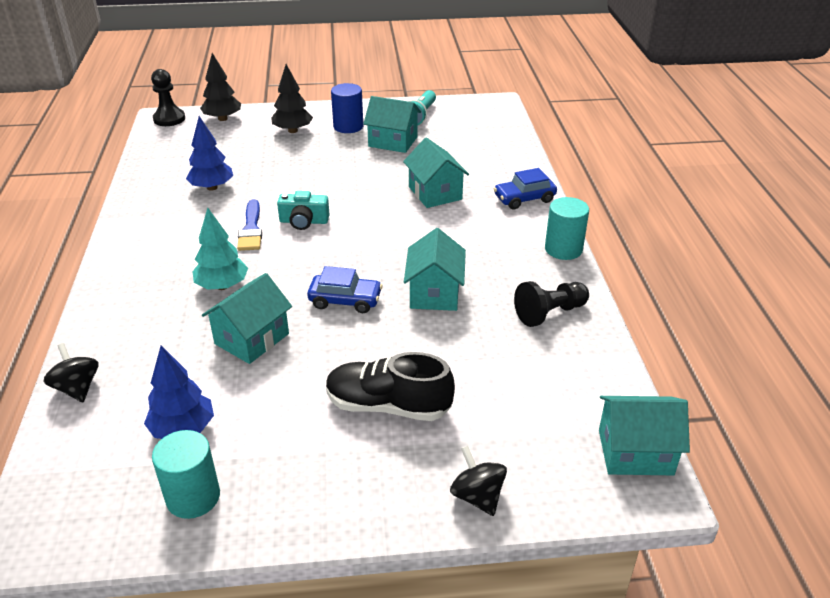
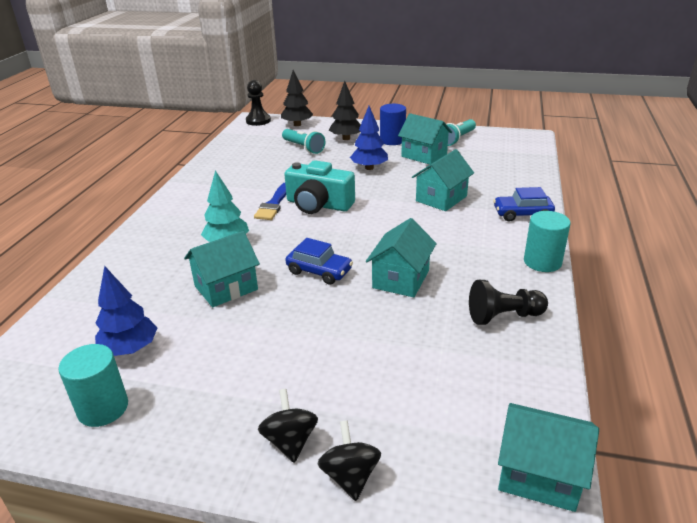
camera: 20 degrees right, 5 degrees down
black spinning top [44,343,99,402] -> black spinning top moved to [258,389,318,463]
blue tree [186,116,233,191] -> blue tree moved to [350,106,388,170]
turquoise camera [277,191,330,230] -> turquoise camera [284,160,355,214], size x1.60
black shoe [326,352,455,421] -> none
turquoise house [403,137,469,208] -> turquoise house turned 45 degrees clockwise [412,149,474,211]
none -> turquoise flashlight [282,129,325,154]

